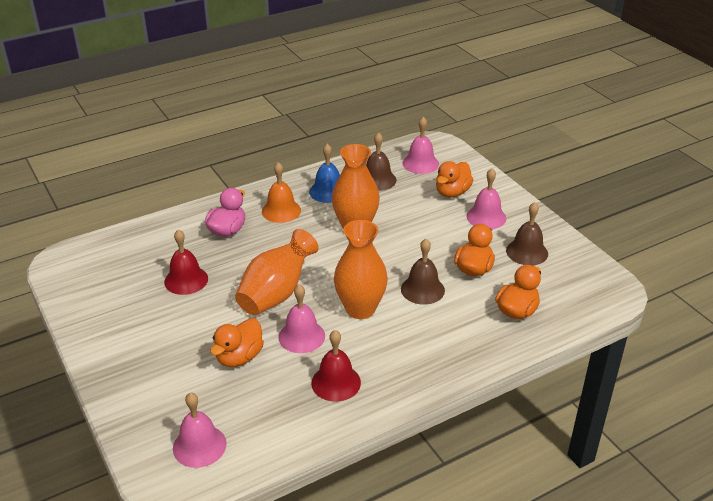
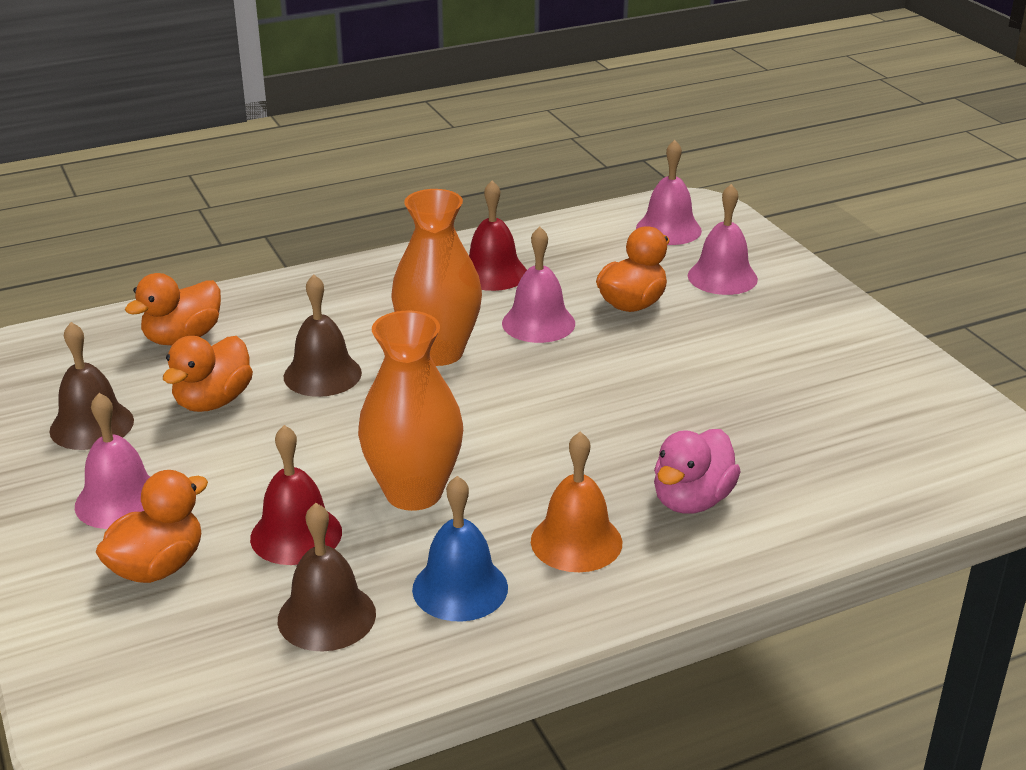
camera: 175 degrees left, 5 degrees down
red bell [164,229,208,295] -> red bell moved to [250,425,342,565]
orange vase [235,229,319,315] -> none
pink bell [402,117,439,174] -> pink bell moved to [688,184,758,295]

